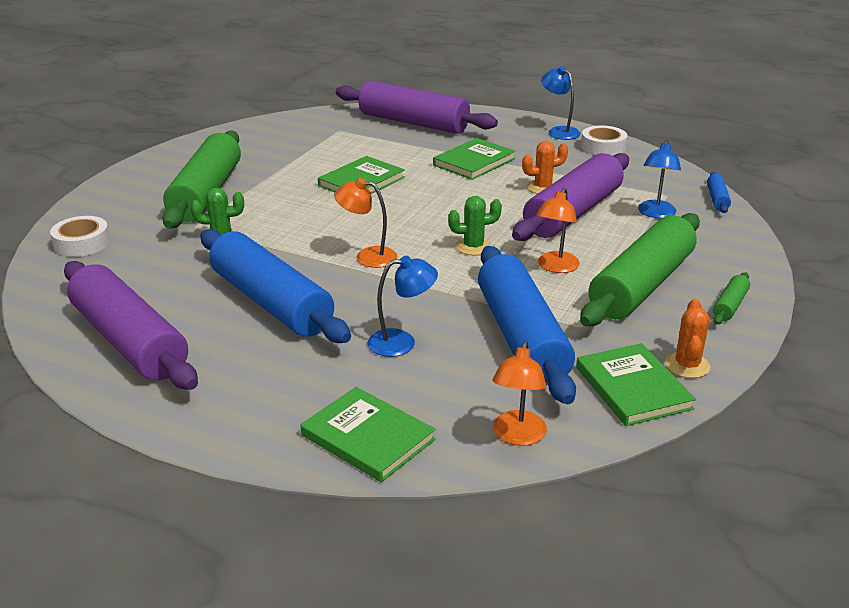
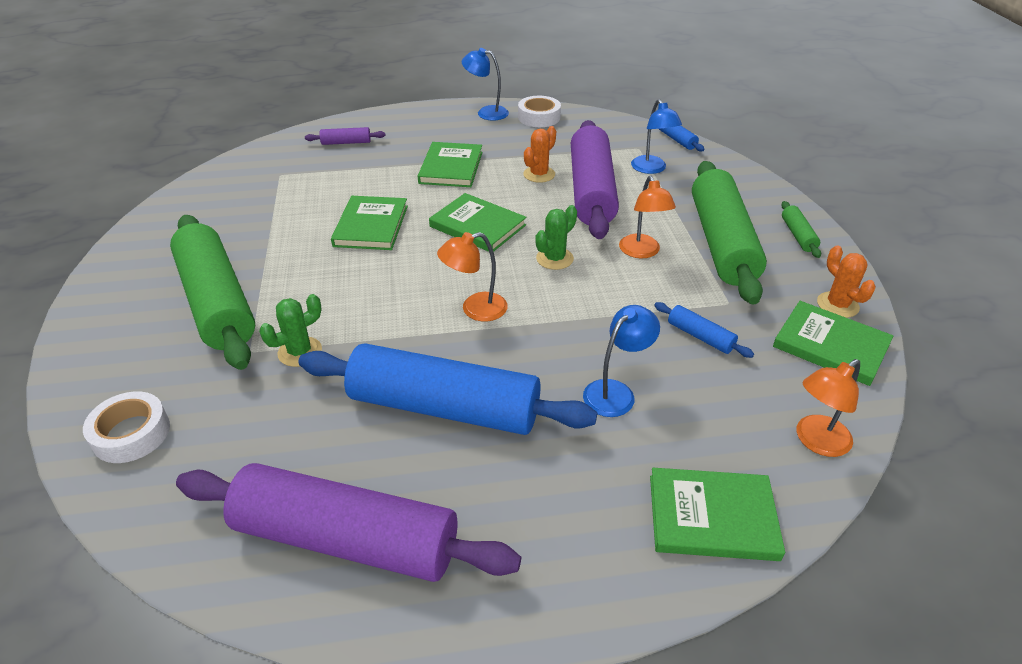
camera: 35 degrees left, 10 degrees up
purple rolling pin [336,80,498,134] -> purple rolling pin [305,127,385,145], size x0.41
blue rolling pin [478,246,576,404] -> blue rolling pin [654,302,754,358], size x0.41
orange lamp [493,341,547,446] -> orange lamp turned 75 degrees clockwise [797,359,860,457]
none -> green book [429,193,526,252]

